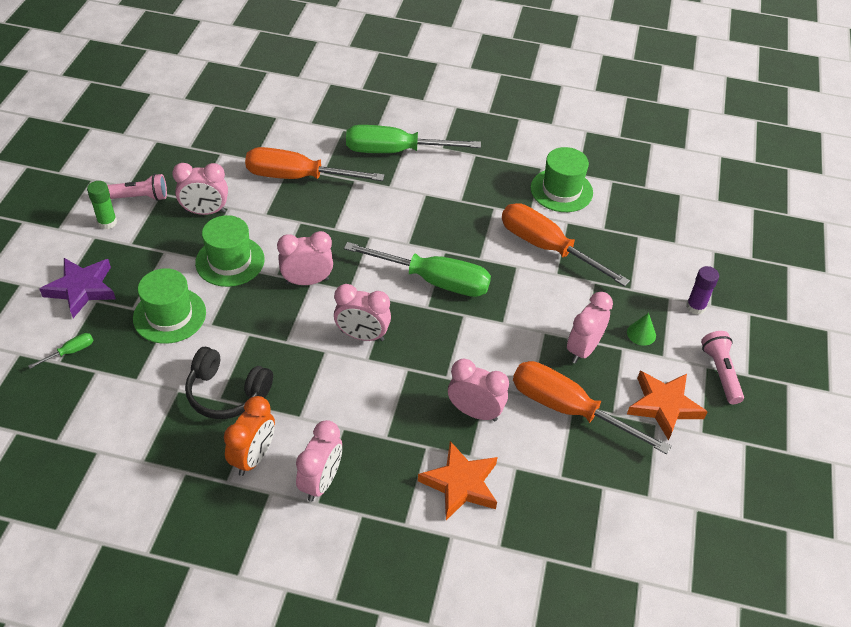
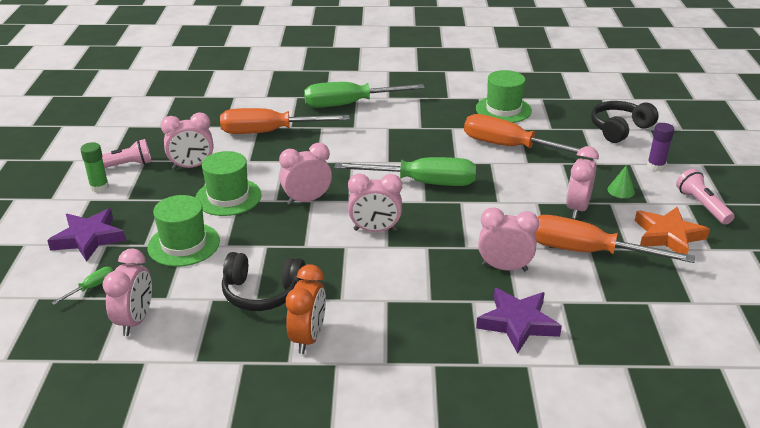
camera: 10 degrees left, 15 degrees down
pink clock [296,420,342,502] -> pink clock moved to [103,248,152,336]
orange star [418,441,498,520] -> purple star [476,288,562,354]
none -> black headphones [591,101,659,143]

